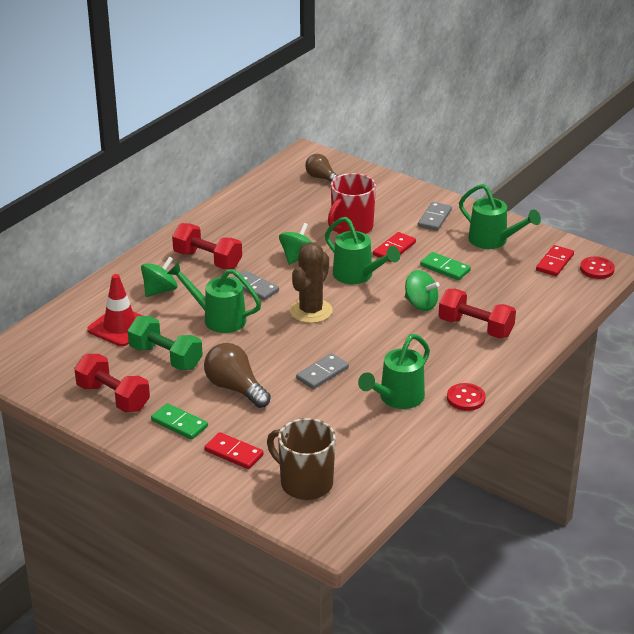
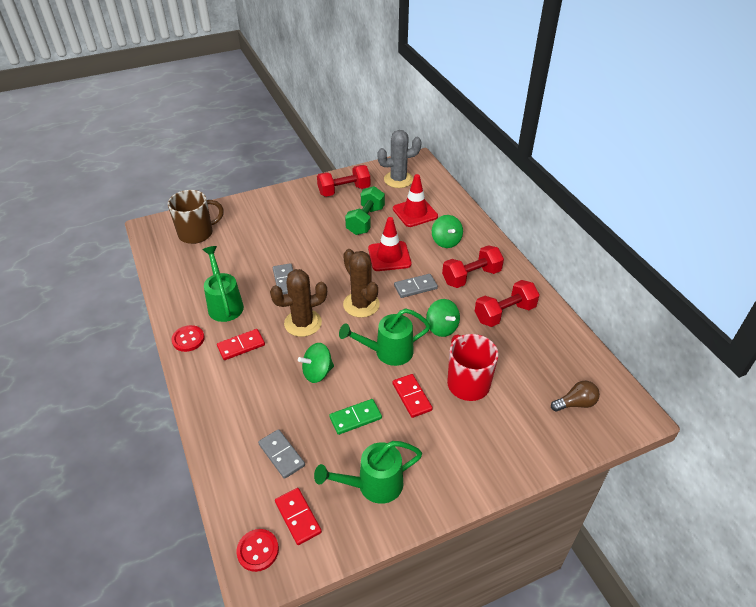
camera: 120 degrees right, 10 degrees up
green dumbbell [128,316,203,370] -> green dumbbell turned 45 degrees counterclockwise [345,186,385,235]
green domino [151,403,208,440] -> none
green watering can [167,262,261,333] -> red traffic cone [368,217,411,271]
brown light bulb [204,343,271,408] -> none
red domino [204,432,264,469] -> red domino moved to [217,329,265,360]
grey domino [418,202,452,231] -> grey domino moved to [258,429,305,479]
red dumbbell [439,289,516,338] -> red dumbbell moved to [475,280,539,327]
none -> brown cactus [270,269,327,337]
none -> grey cactus [377,130,422,188]

